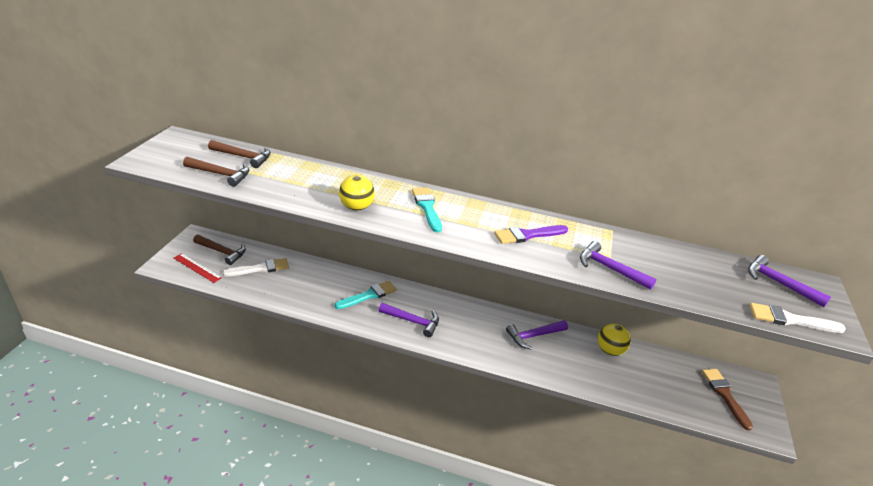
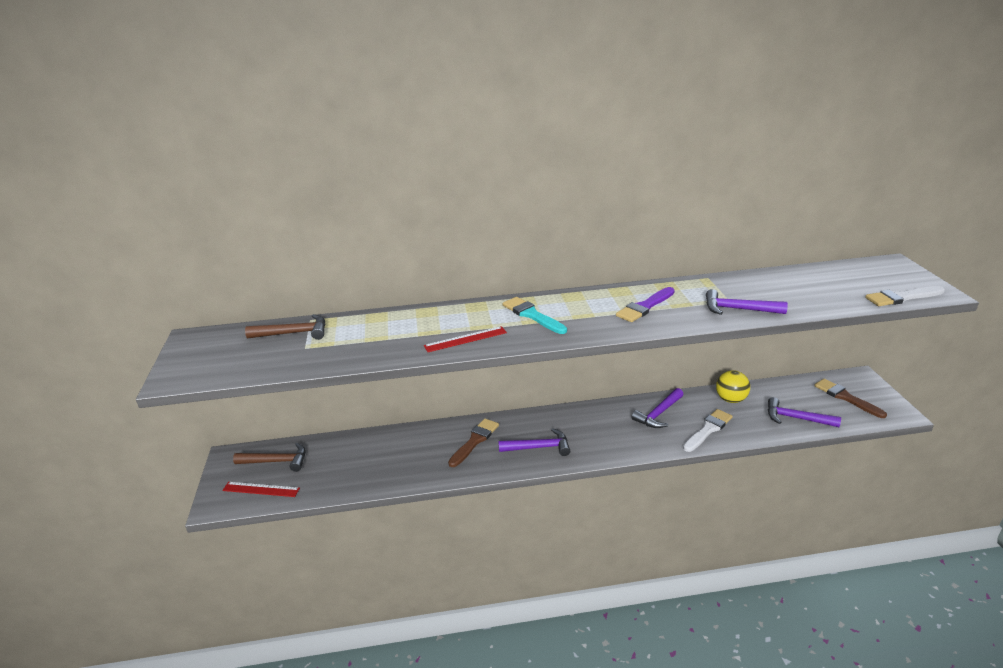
camera: 20 degrees left, 5 degrees down
brown hammer [183,157,249,187] -> none
white brush [223,258,289,276] -> white brush moved to [683,409,733,452]
turquoise brush [335,281,397,309] -> brown brush [448,418,499,467]
yellow ball [339,175,375,211] -> red ruler [424,326,507,352]
purple hammer [748,255,831,307] -> purple hammer moved to [768,397,841,427]

